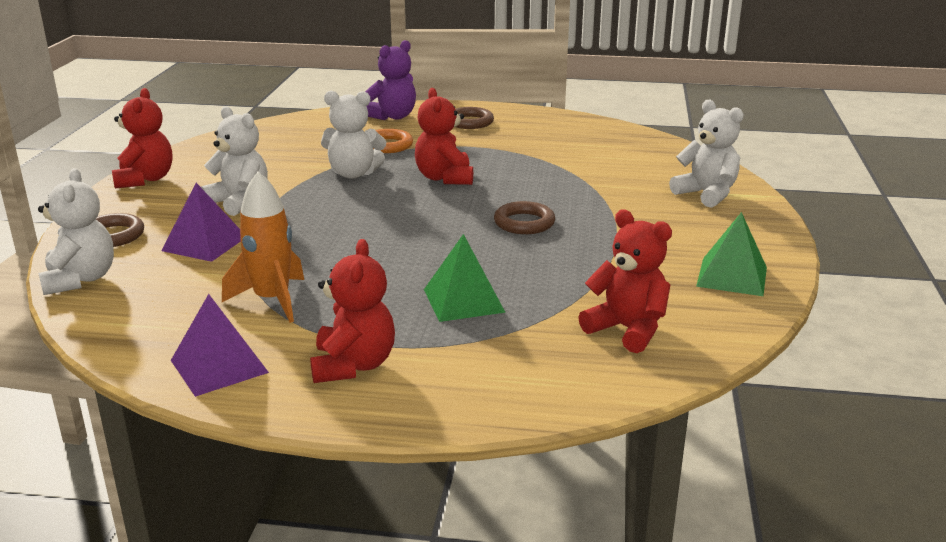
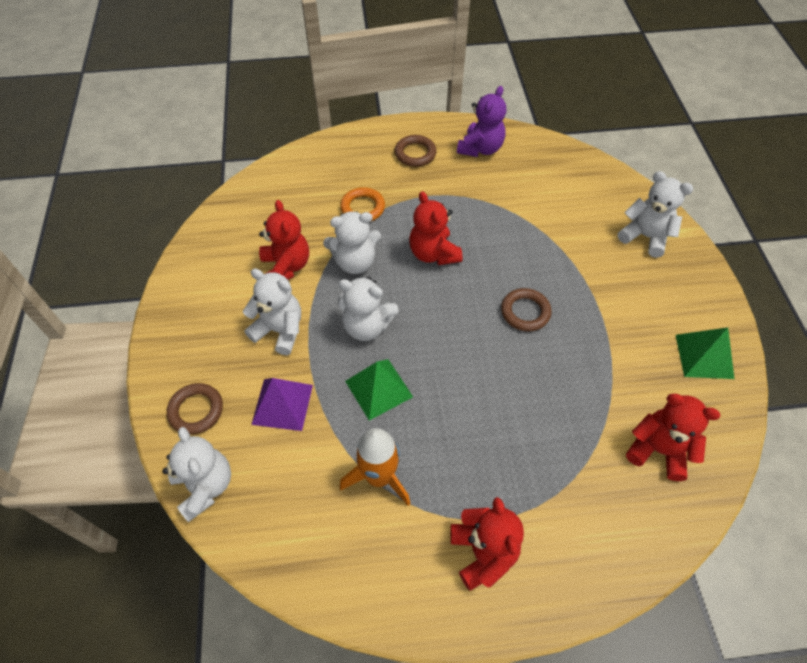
camera: 15 degrees left, 30 degrees up
red teddy bear [112,88,172,188] -> red teddy bear moved to [259,200,309,280]
purple pyramid [171,294,269,397] -> none
purple teddy bear [365,40,416,120] -> purple teddy bear moved to [457,86,506,157]
green pyramid [424,234,506,322] -> green pyramid moved to [345,359,413,421]
none -> white teddy bear [338,277,399,341]

